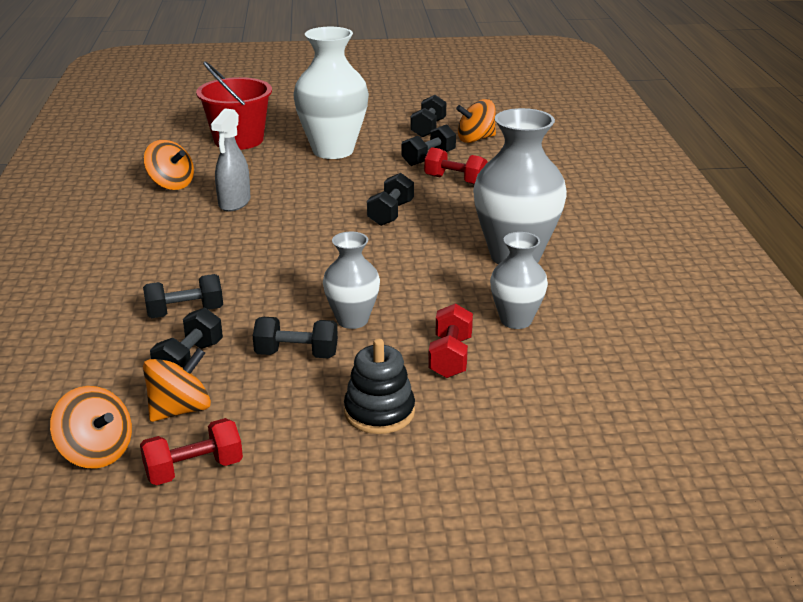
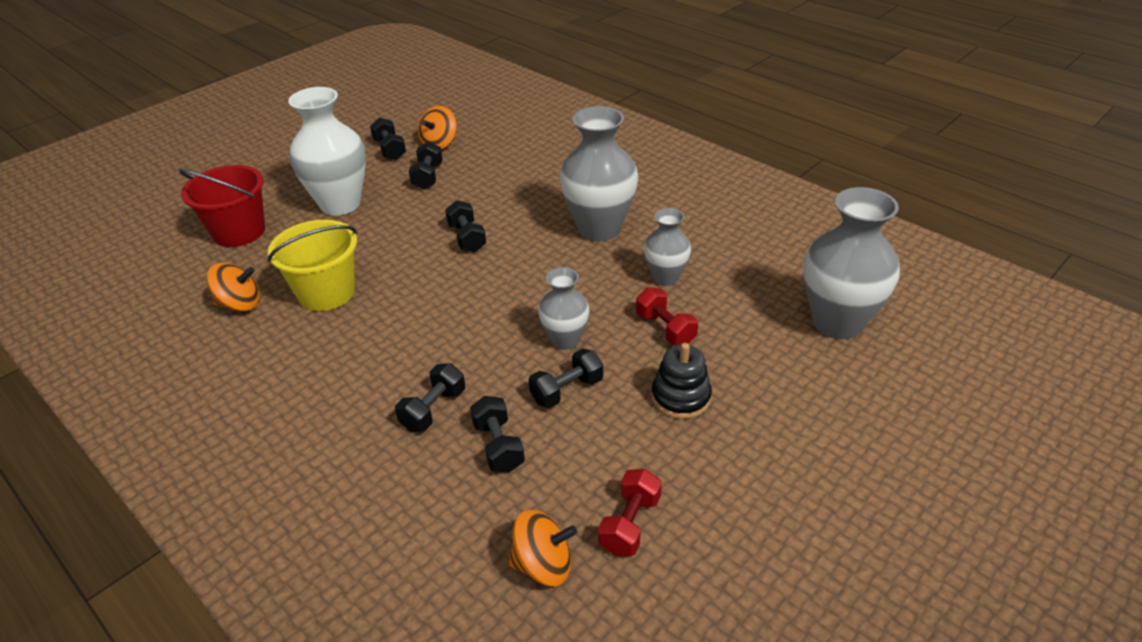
camera: 40 degrees left, 10 degrees up
orange spinning top [143,348,211,422] -> none
grey spray bottle [211,108,250,212] -> yellow bucket [268,220,357,311]
red dumbbell [424,147,488,185] -> none
none -> grey vase [803,187,900,339]

